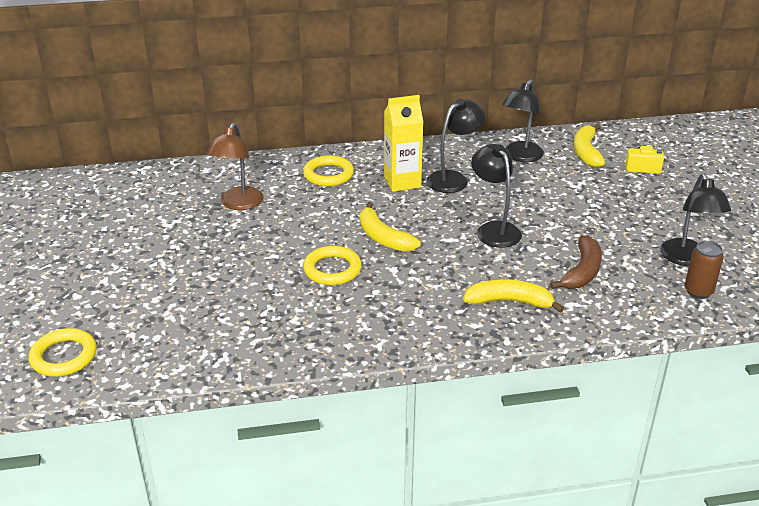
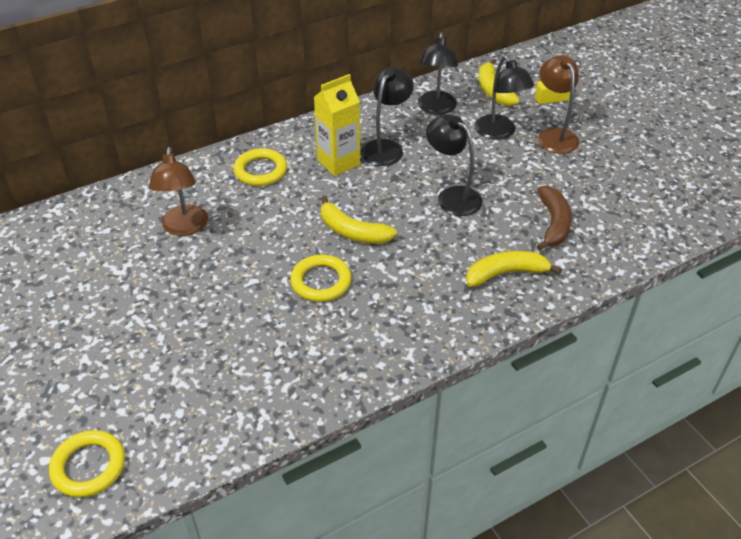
camera: 20 degrees left, 10 degrees up
black lamp [660,173,731,266] -> black lamp moved to [475,56,534,140]
brown can [685,241,724,299] -> none
none -> brown lamp [538,55,579,154]

